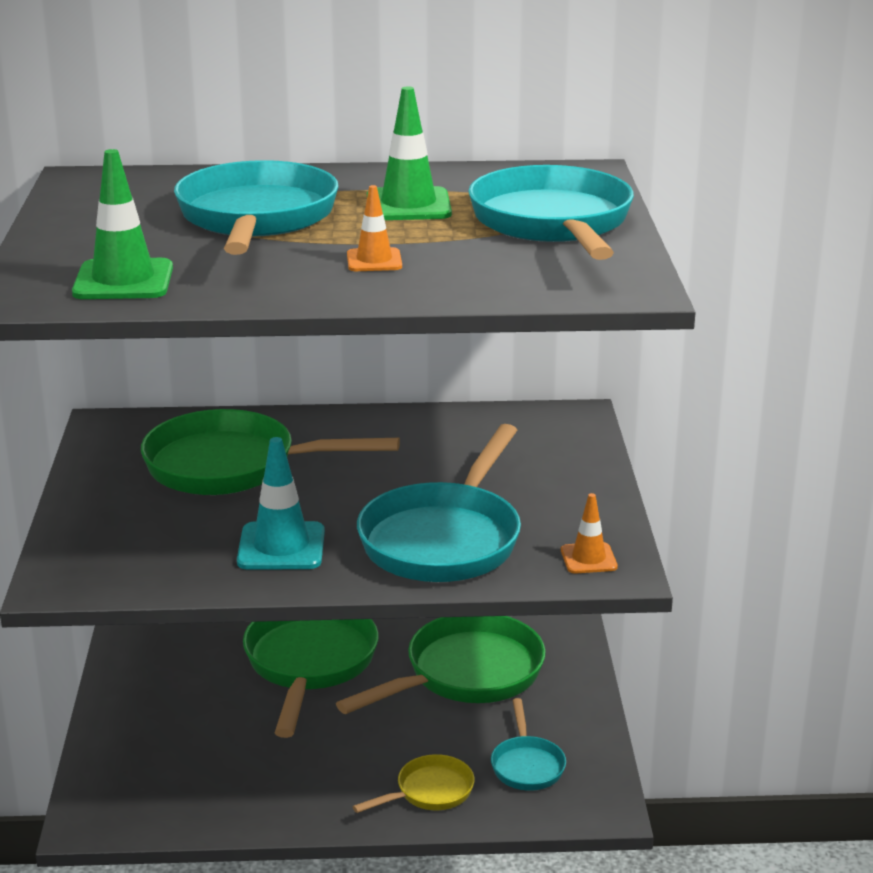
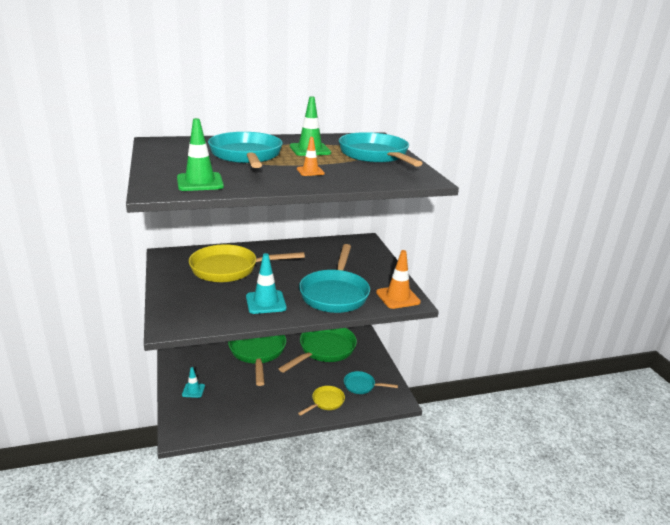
camera: 15 degrees left, 0 degrees up
green pan [141,409,400,495] -> yellow pan [189,244,305,282]
turquoise pan [491,698,566,791] -> turquoise pan turned 120 degrees clockwise [344,371,398,394]
orange traffic cone [561,493,618,573] -> orange traffic cone [376,250,421,309], size x1.67
none -> turquoise traffic cone [182,367,205,398]

